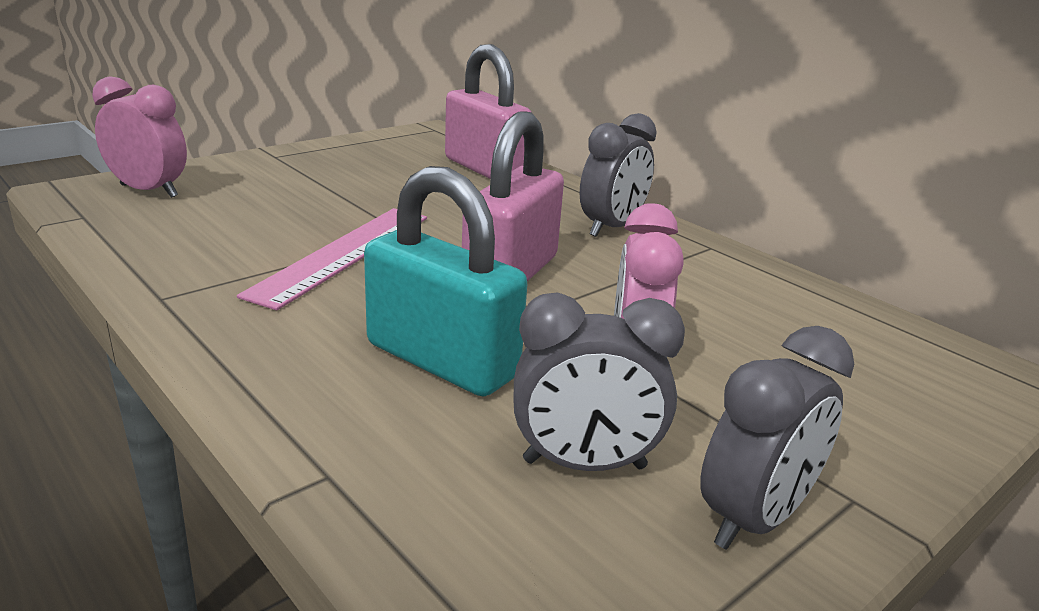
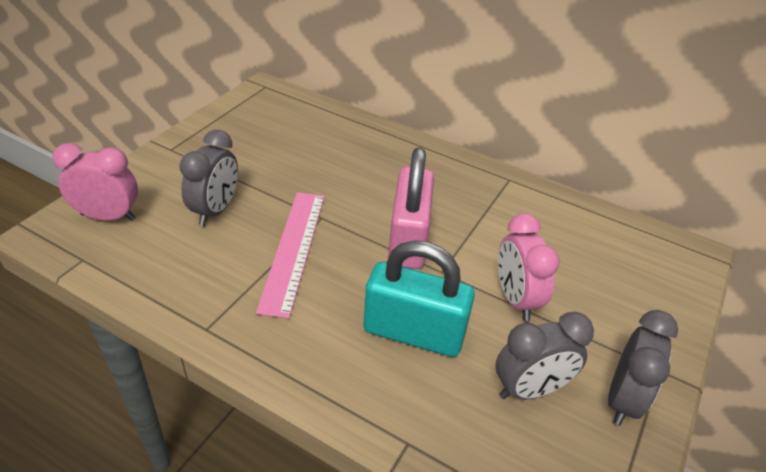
camera: 20 degrees left, 15 degrees up
pink padlock [445,44,531,179] -> none
grey clock [580,113,657,237] -> grey clock moved to [179,130,238,226]

